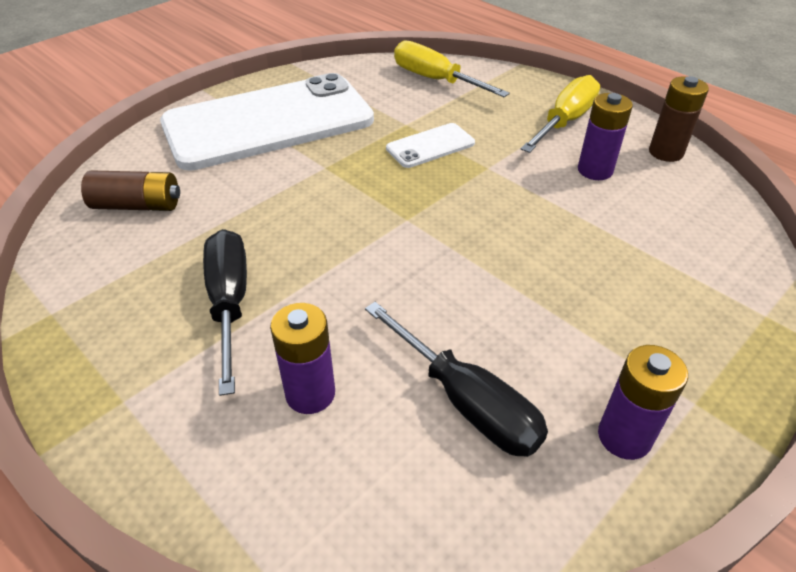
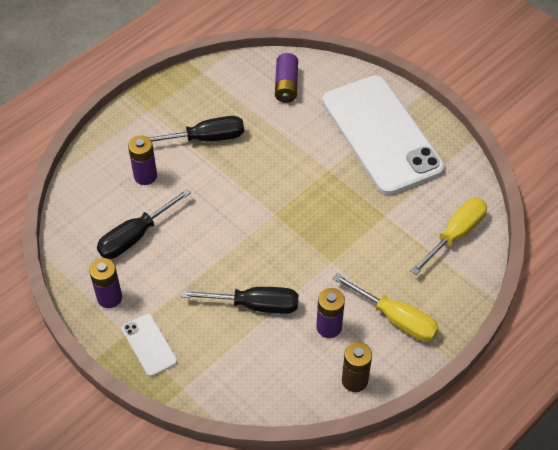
camera: 90 degrees right, 10 degrees up
brown battery [81,170,180,211] -> purple battery [275,53,298,103]
white phone [386,123,475,168] -> white phone moved to [122,314,177,377]
none -> black screwdriver [180,287,299,314]

